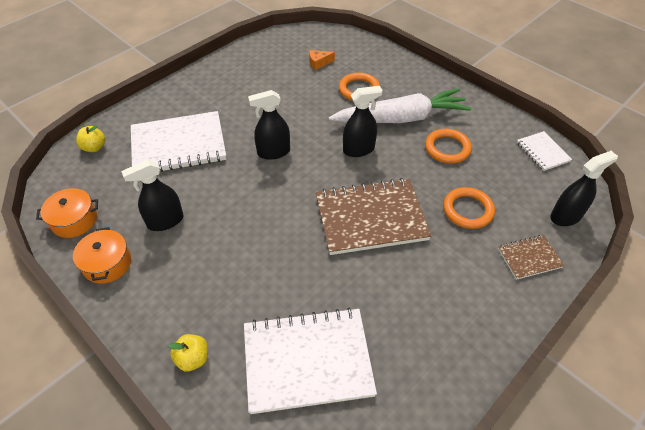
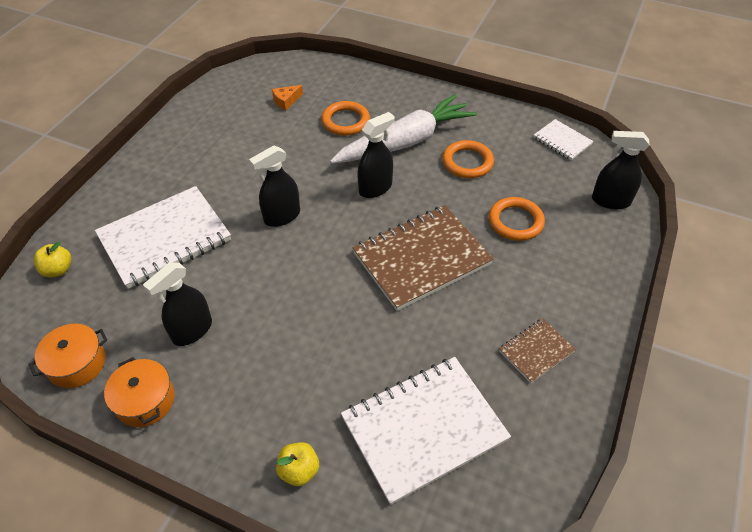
camera: 20 degrees left, 0 degrees up
brown notebook [498,235,564,280] -> brown notebook moved to [499,319,576,383]
black spray bottle [550,151,618,226] -> black spray bottle turned 120 degrees counterclockwise [592,131,649,209]

